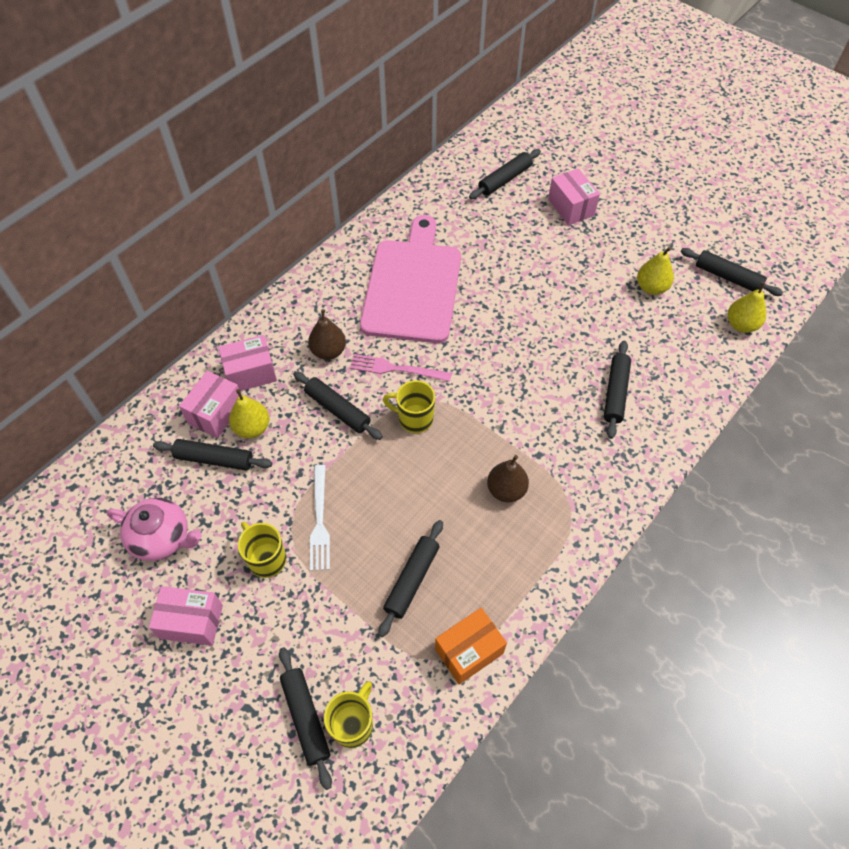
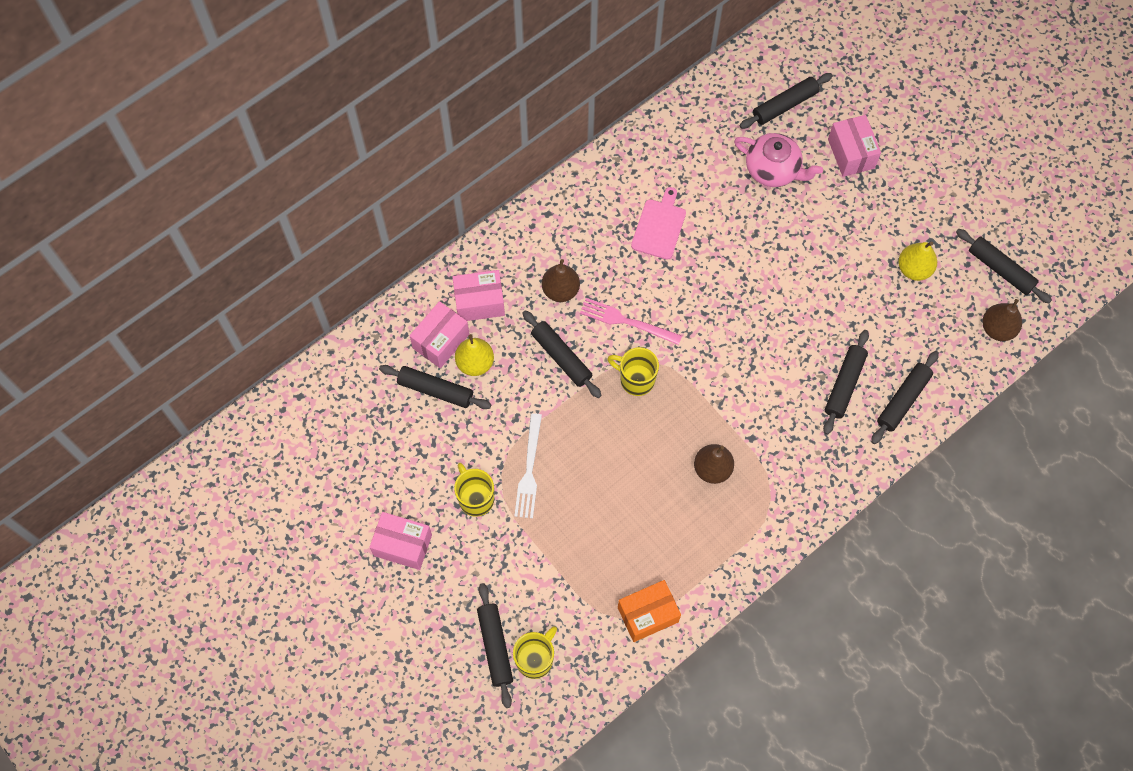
camera: 10 degrees right, 10 degrees up
pink teapot [107,498,202,561] -> pink teapot moved to [734,133,823,187]
pink cutting board [360,215,461,343] -> pink cutting board [631,187,686,260], size x0.46
black rolling pin [378,520,443,637] -> black rolling pin moved to [871,351,939,444]
yellow pear [728,282,766,333] -> brown pear [982,299,1022,341]

